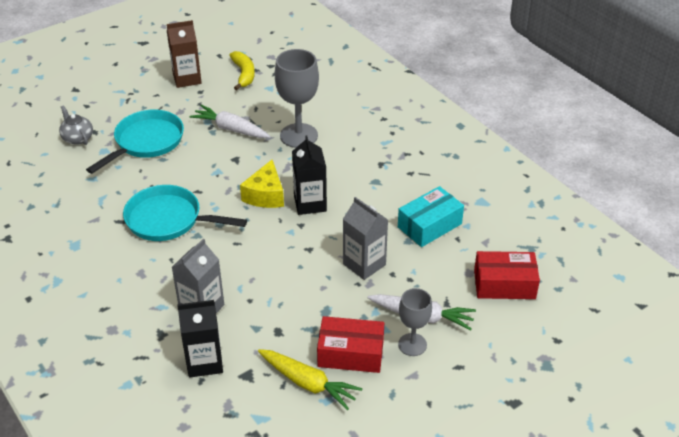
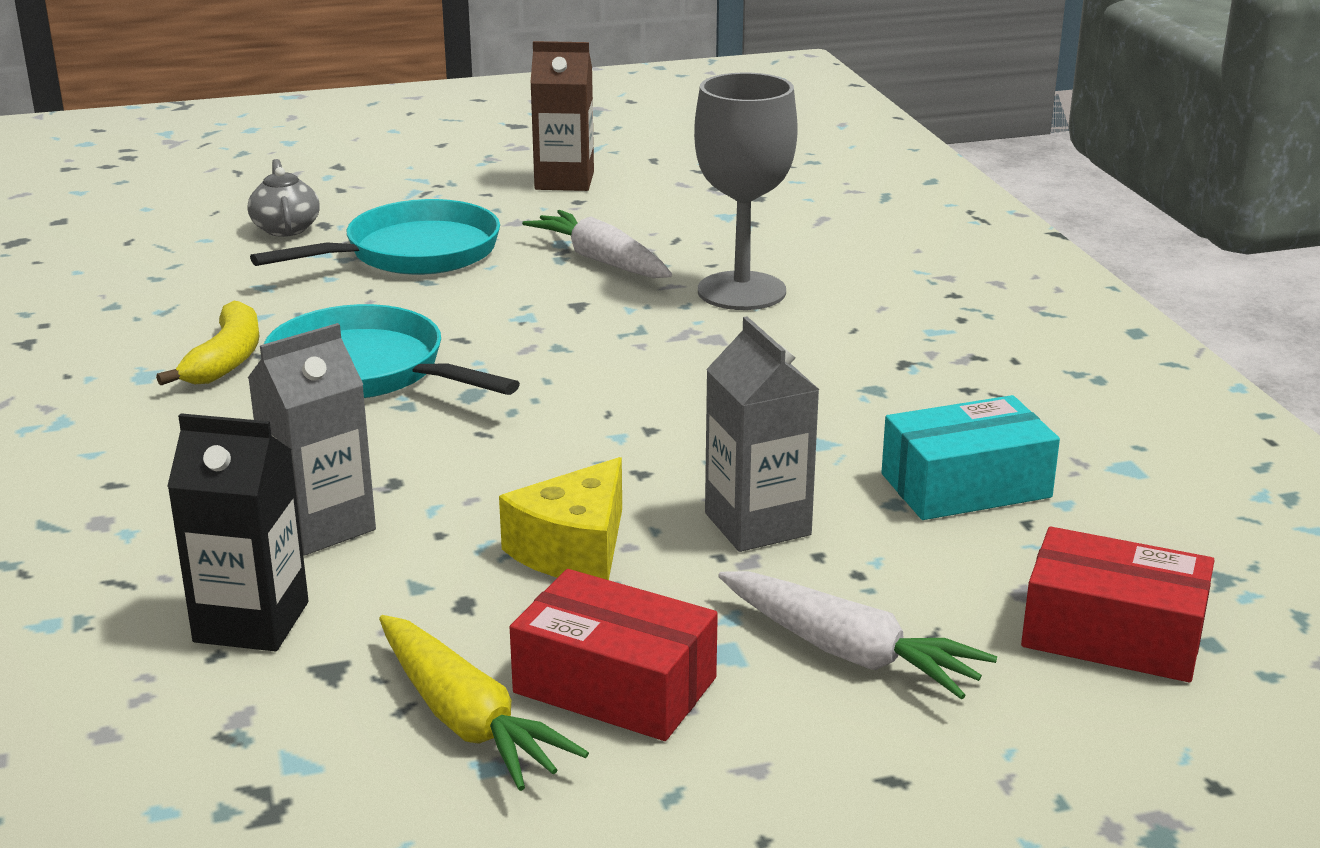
camera: 20 degrees right, 15 degrees down
yellow banana [229,51,255,90] -> yellow banana moved to [156,301,259,385]
yellow cheese [240,160,284,208] -> yellow cheese moved to [499,457,622,580]
black carton [292,135,327,215] -> none
grey goblet [398,288,432,356] -> none

